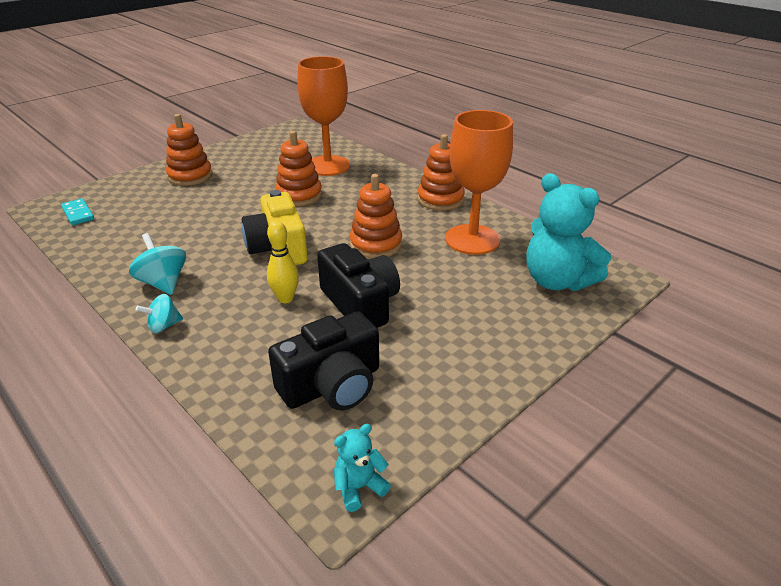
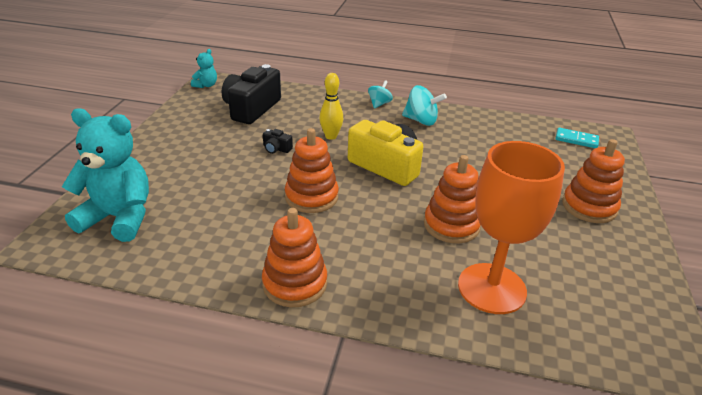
camera: 145 degrees right, 0 degrees up
black camera [317,243,400,328] -> black camera [263,129,293,154], size x0.41
orange goblet [445,110,513,255] -> none

